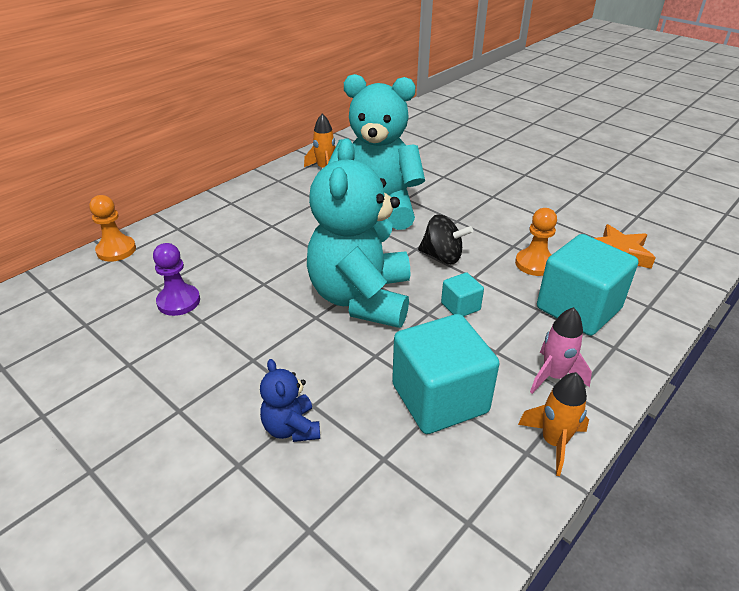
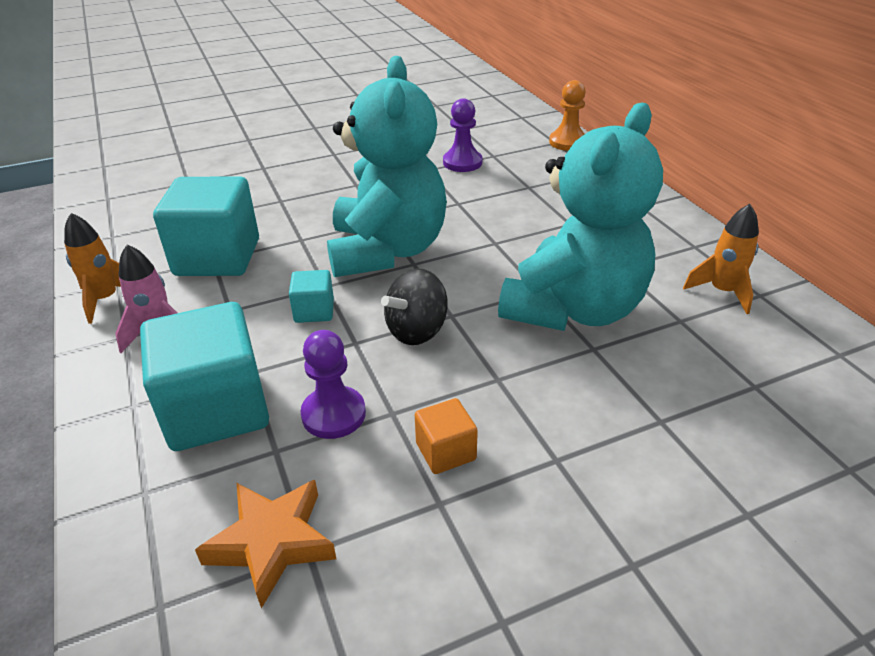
camera: 115 degrees right, 0 degrees up
blue teddy bear [260,359,320,442] -> none
turquoise teddy bear [307,139,410,328] -> turquoise teddy bear turned 60 degrees clockwise [327,56,447,277]
orange pawn [515,208,557,276] -> purple pawn [300,330,366,439]
none -> orange cube [415,398,478,474]

